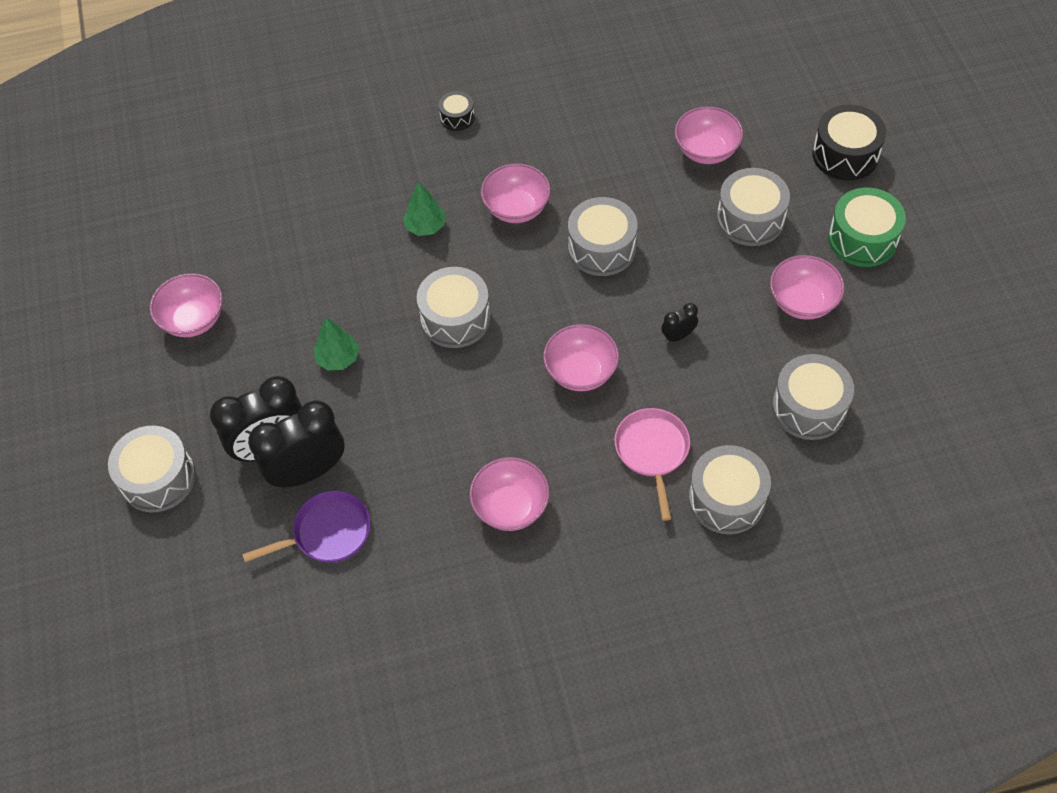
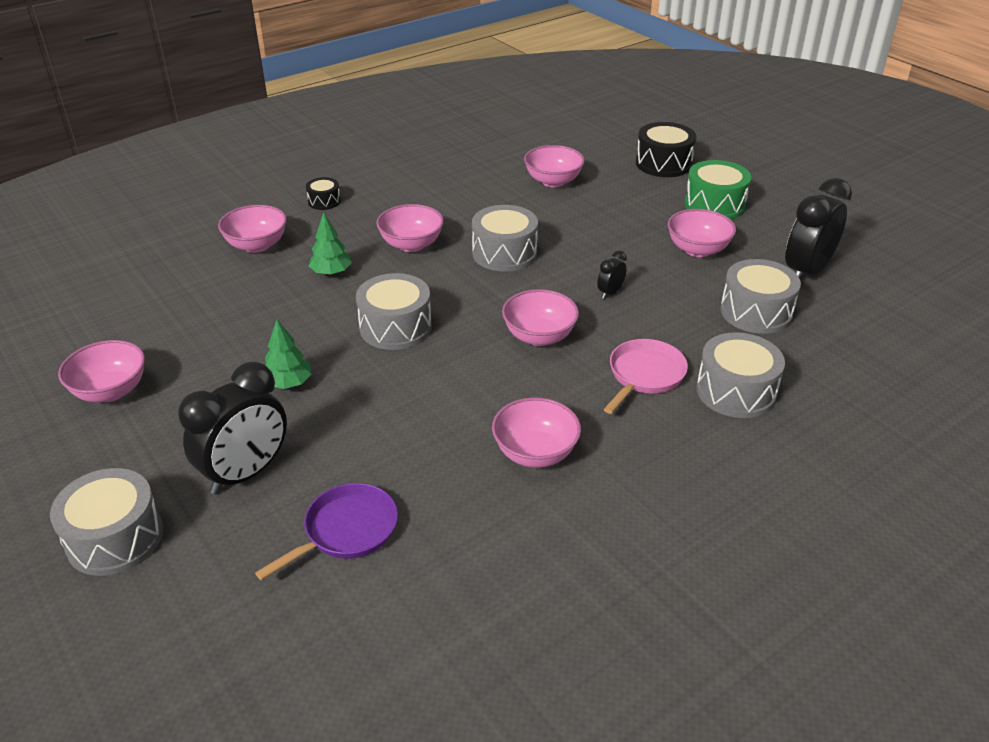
camera: 25 degrees left, 20 degrees down
black clock [248,400,345,488] -> black clock moved to [785,178,852,279]
pink pan [614,408,690,521] -> pink pan turned 60 degrees clockwise [604,339,688,414]
grey drum [717,168,790,246] -> none
none -> pink bowl [218,205,287,253]

